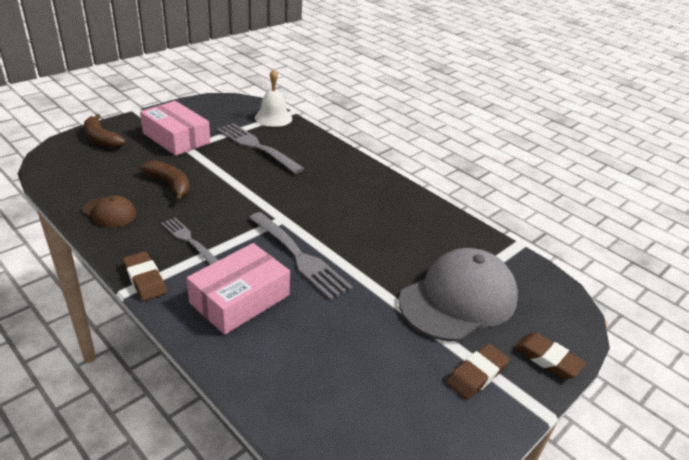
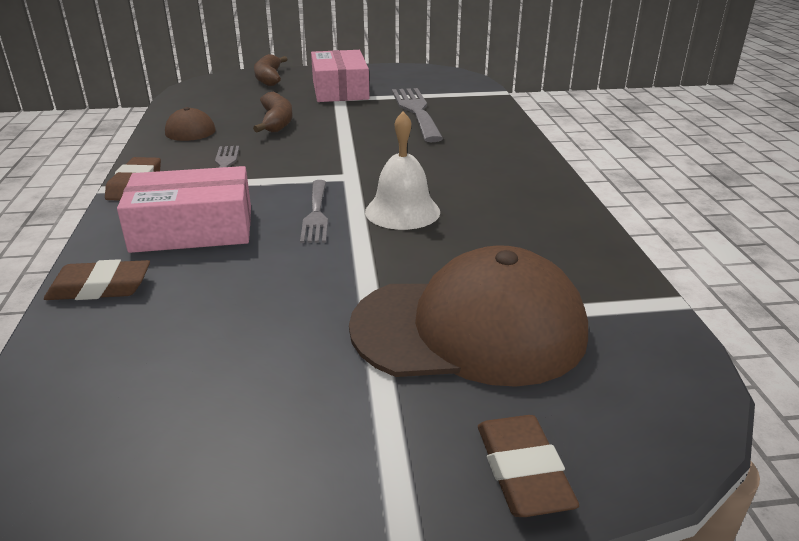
camera: 40 degrees right, 5 degrees down
grey fork [249,212,353,300] -> grey fork [300,180,328,243], size x0.61
white bell [255,69,292,127] -> white bell moved to [365,112,440,230]
grey cap [399,248,518,342] -> brown cap [349,245,588,387]
brown eraser [446,344,510,400] -> brown eraser moved to [44,259,150,300]

